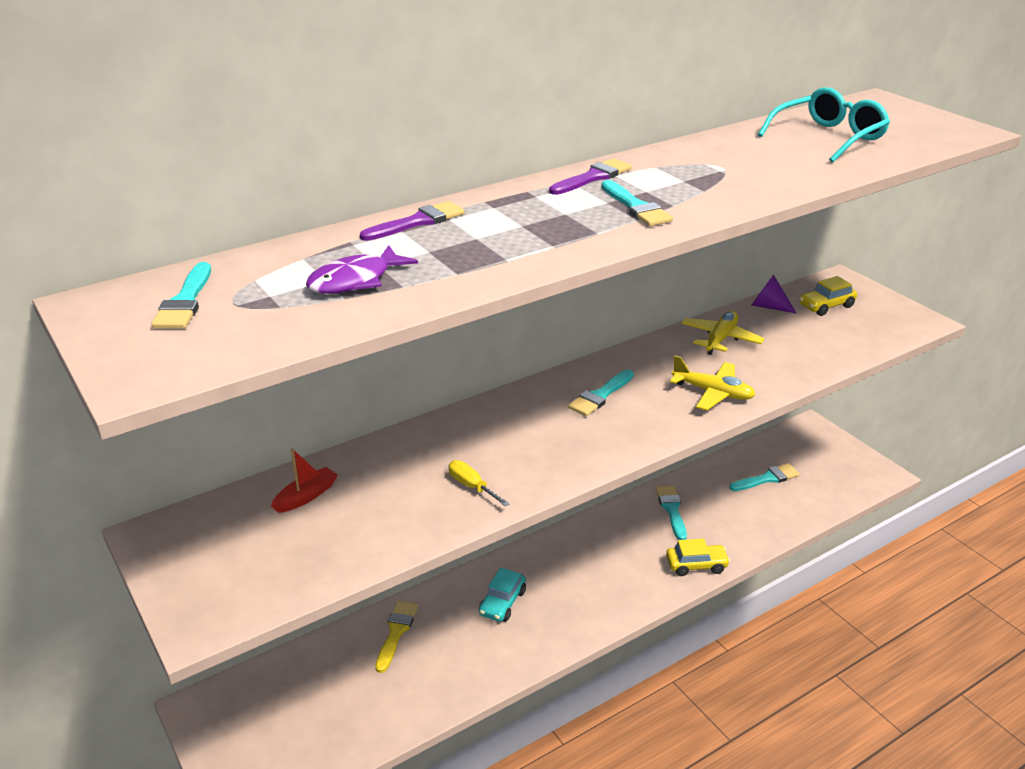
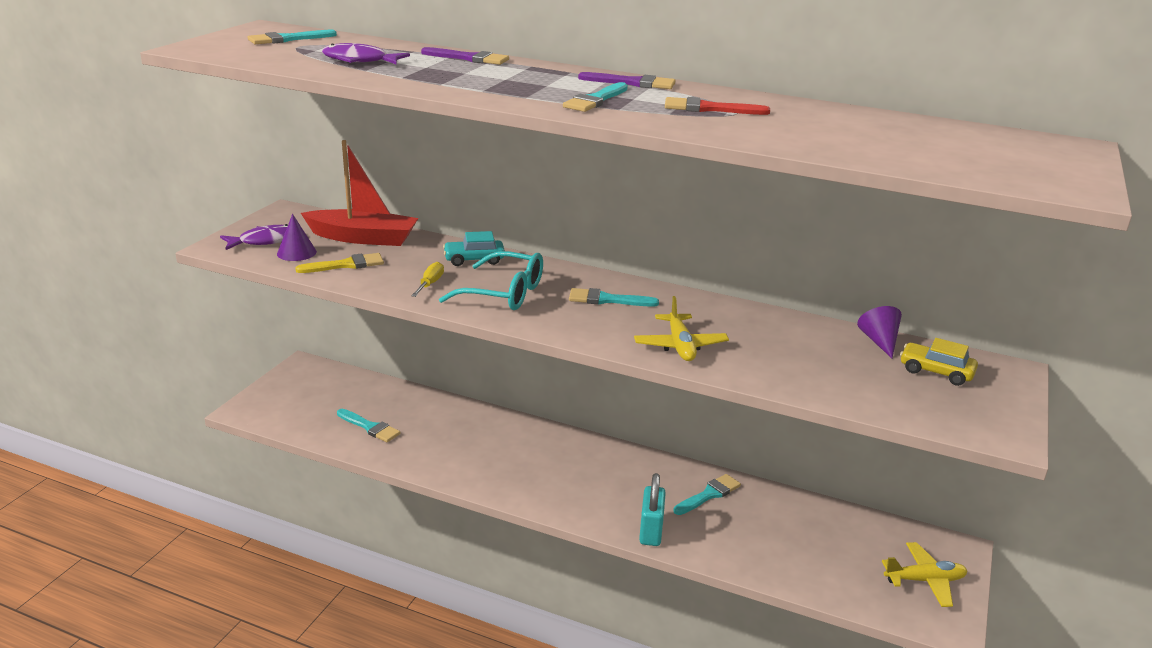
camera: 55 degrees right, 5 degrees down
red boat [271,448,338,513] -> red boat [301,140,419,246], size x2.07
yellow brush [375,601,418,673] -> yellow brush moved to [295,253,384,273]
turquoise car [479,567,526,622] -> turquoise car moved to [443,231,505,266]
yellow car [666,538,730,576] -> turquoise padlock [639,473,666,546]
yellow plane [681,311,764,355] -> yellow plane moved to [882,542,967,607]
turquoise brush [729,463,800,491] -> turquoise brush moved to [337,409,400,442]
turquoise glasses [758,87,890,162] -> turquoise glasses moved to [439,251,543,310]
none -> purple fish [220,224,288,250]
none -> purple cone [277,214,317,261]
none -> red brush [665,97,770,115]

